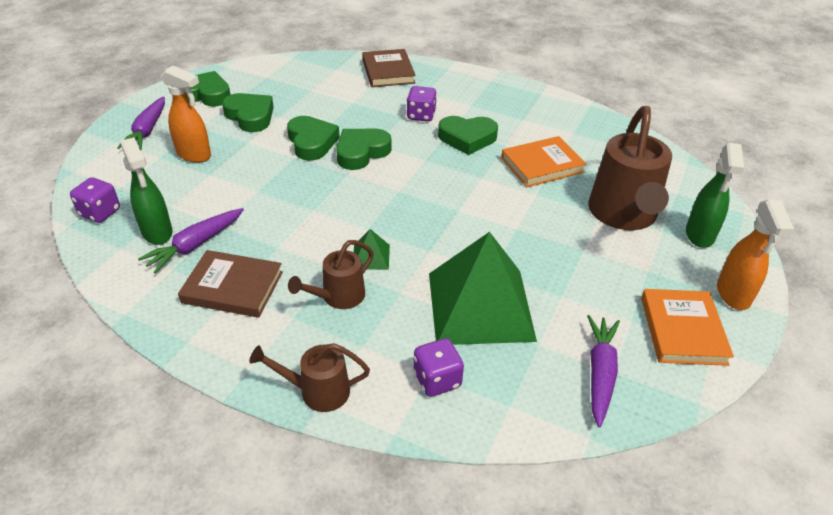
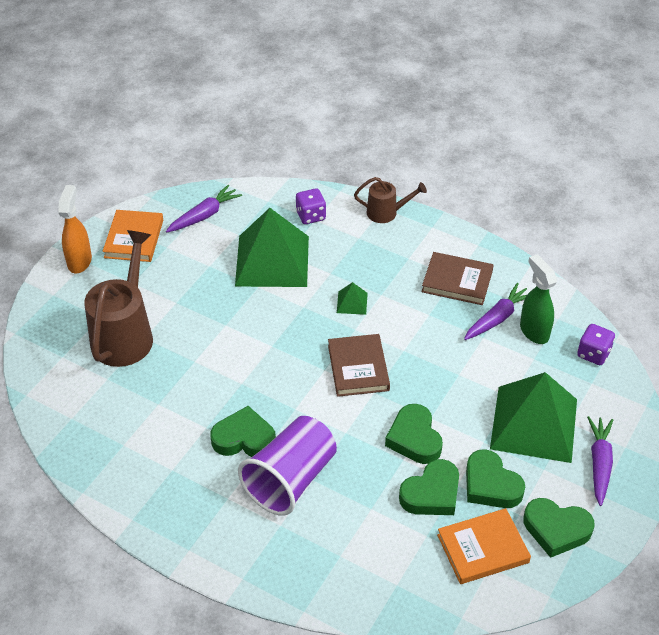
camera: 175 degrees left, 5 degrees up
orange spray bottle [161,66,211,163] -> green pyramid [490,372,577,463]
brown watering can [288,240,374,309] -> none
green heart [336,129,392,170] -> green heart moved to [399,459,459,515]
brown book [362,49,416,87] -> brown book moved to [328,334,390,397]
purple dice [407,86,437,122] -> purple cup [238,416,337,516]
orange book [501,136,587,187] -> orange book moved to [437,508,531,584]
purple carrot [587,315,620,427] -> purple carrot turned 150 degrees counterclockwise [166,185,242,232]
green spray bottle [686,143,744,248] -> none

